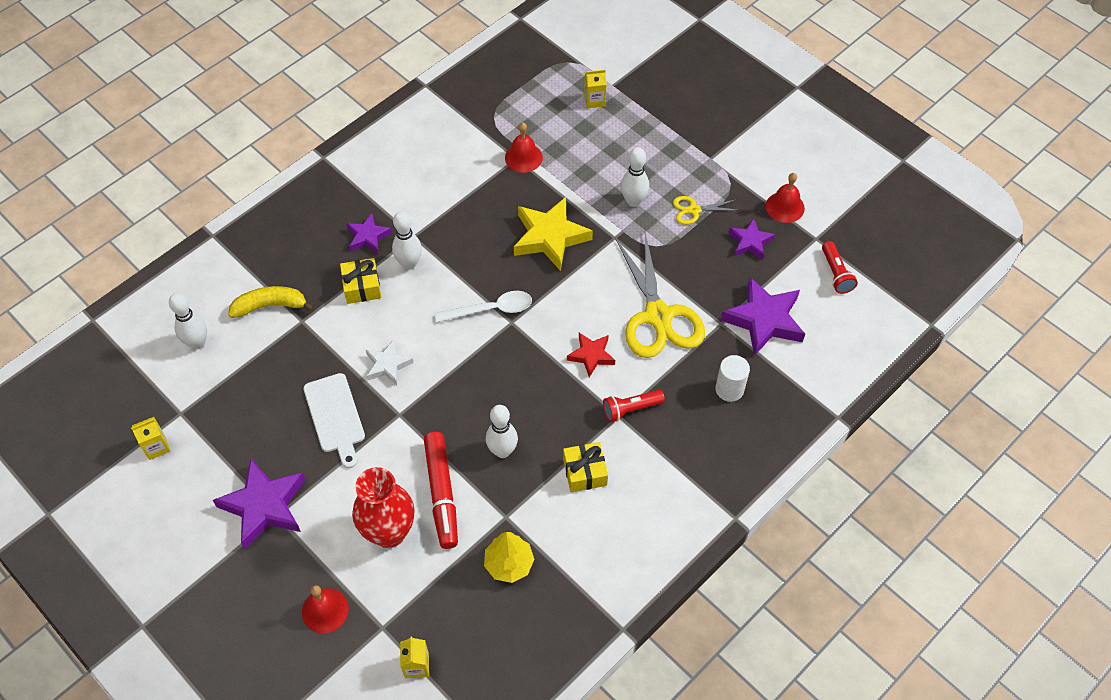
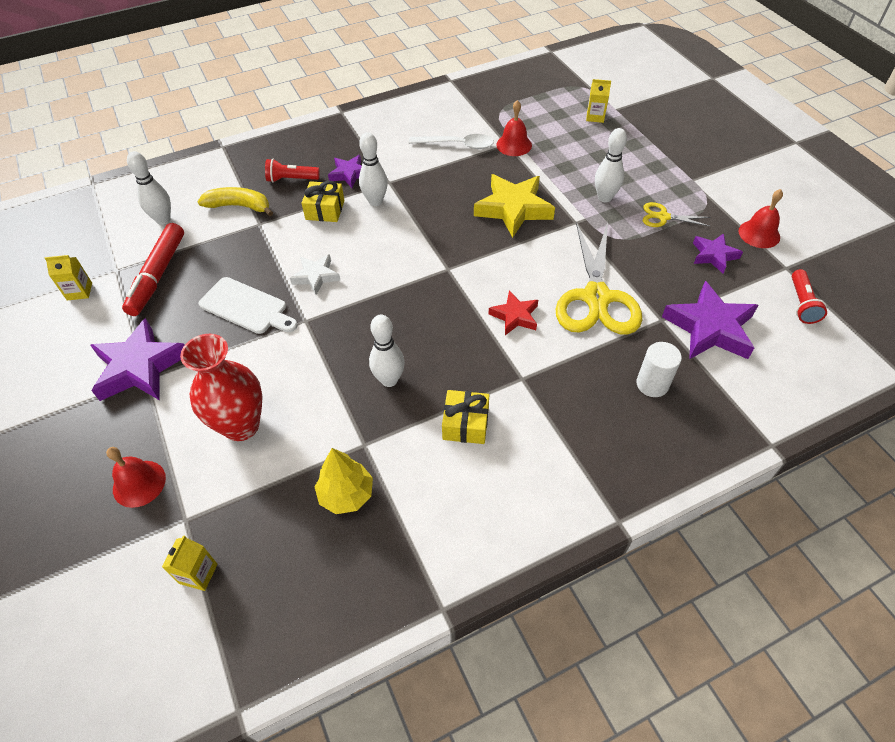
camera: 20 degrees right, 5 degrees down
white cutting board [303,373,365,468] -> white cutting board turned 60 degrees counterclockwise [198,277,297,334]
red marker [424,432,458,549] -> red marker moved to [122,223,184,316]
white spoon [435,291,532,323] -> white spoon moved to [409,134,494,149]
red flashlight [603,390,665,422] -> red flashlight moved to [265,159,320,183]

